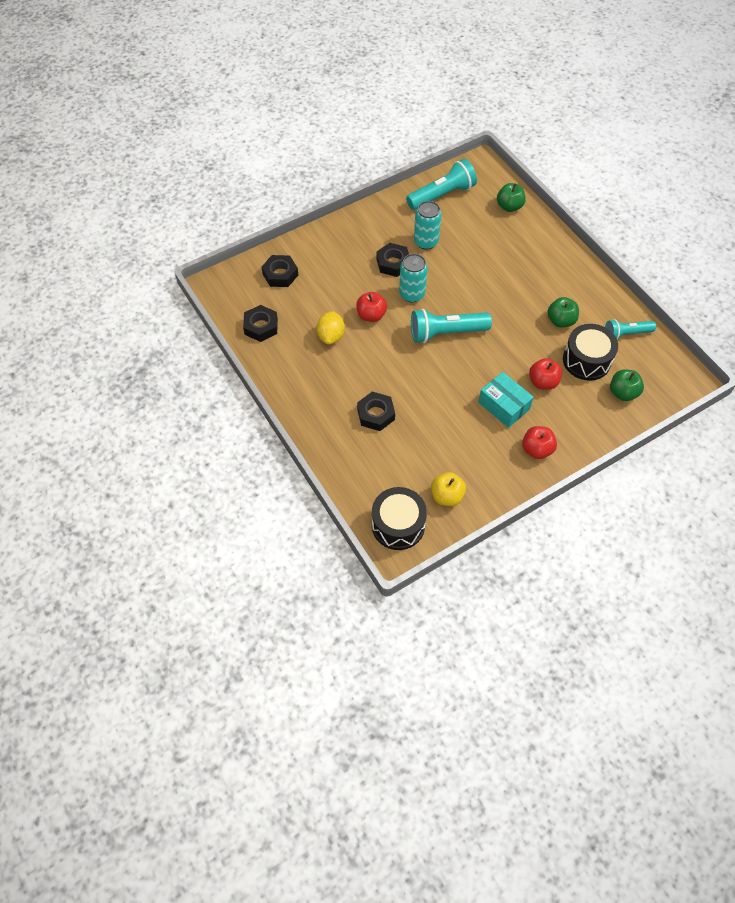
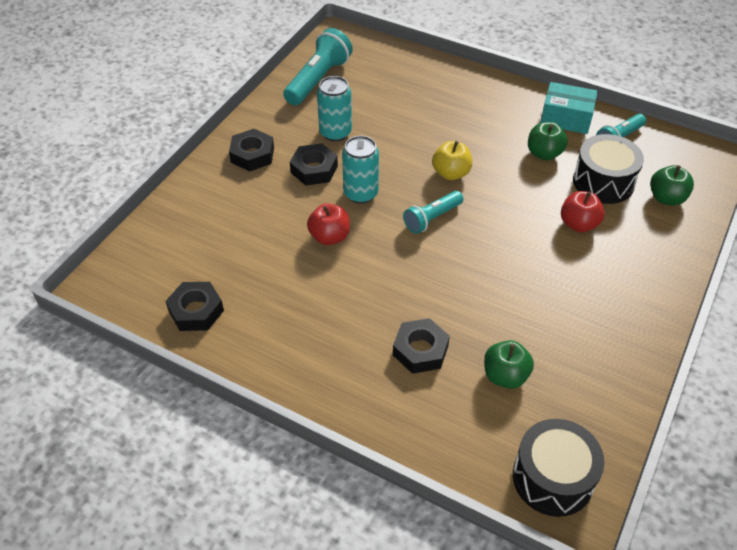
camera: 30 degrees left, 10 degrees down
black nut [261,255,298,287] -> black nut moved to [229,129,274,171]
yellow lemon [317,311,345,345] -> none
turquoise flashlight [411,309,492,343] -> turquoise flashlight [403,191,463,234], size x0.62
yellow apple [431,472,466,506] -> yellow apple moved to [432,141,472,180]
turquoise box [478,372,534,428] -> turquoise box moved to [540,82,598,134]
green apple [497,183,526,212] -> green apple moved to [484,340,534,389]
red apple [522,426,557,459] -> none

